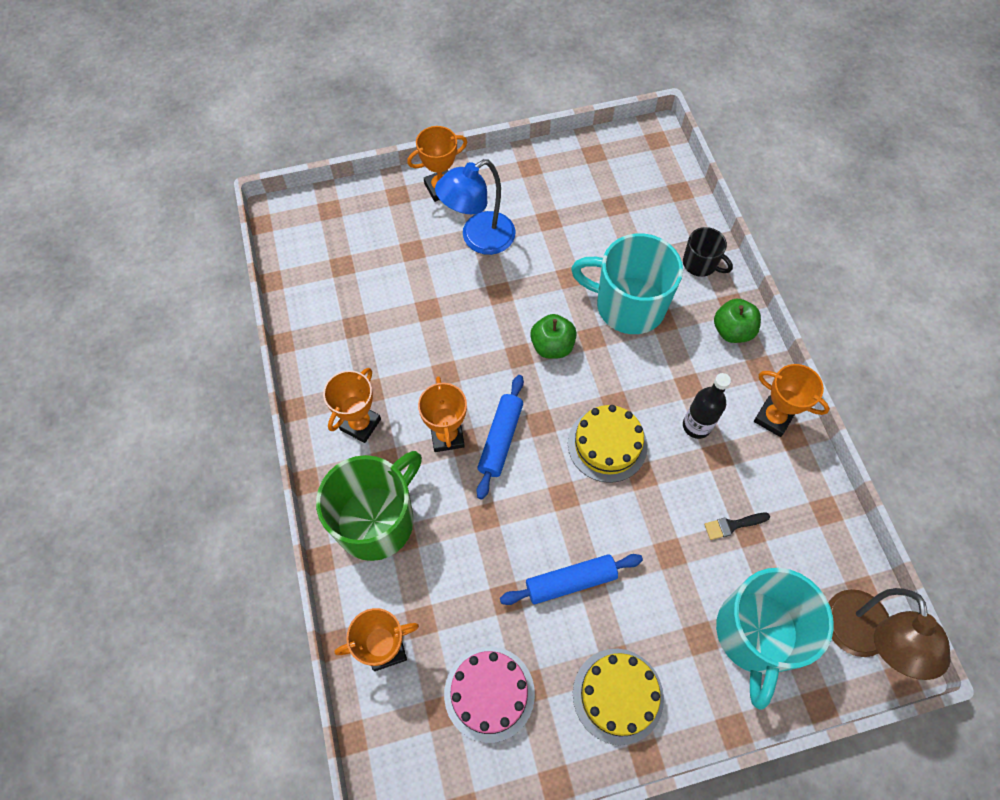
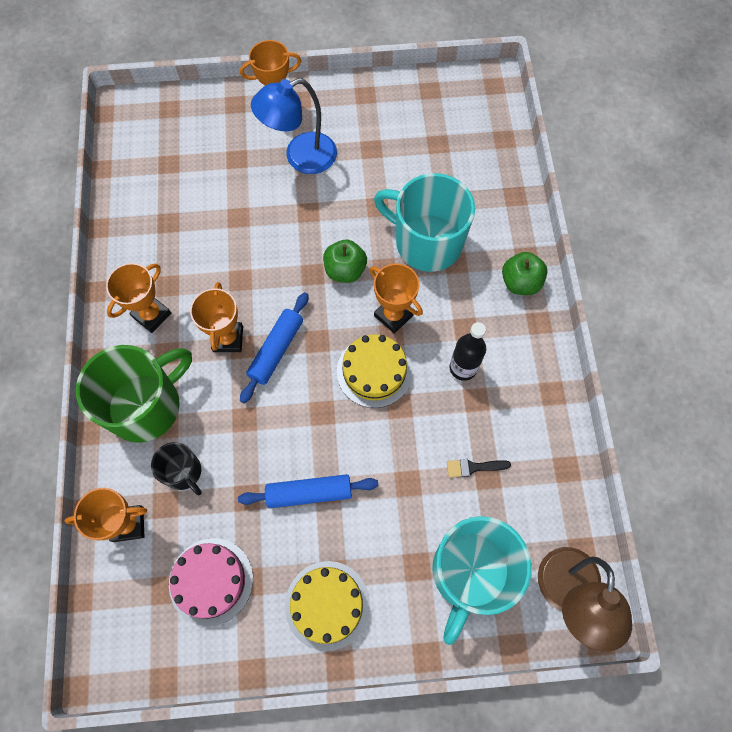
camera: 10 degrees right, 5 degrees up
black mug [683,227,733,277] -> black mug moved to [151,442,202,495]
orange trophy [754,364,830,437] -> orange trophy moved to [370,264,423,334]

